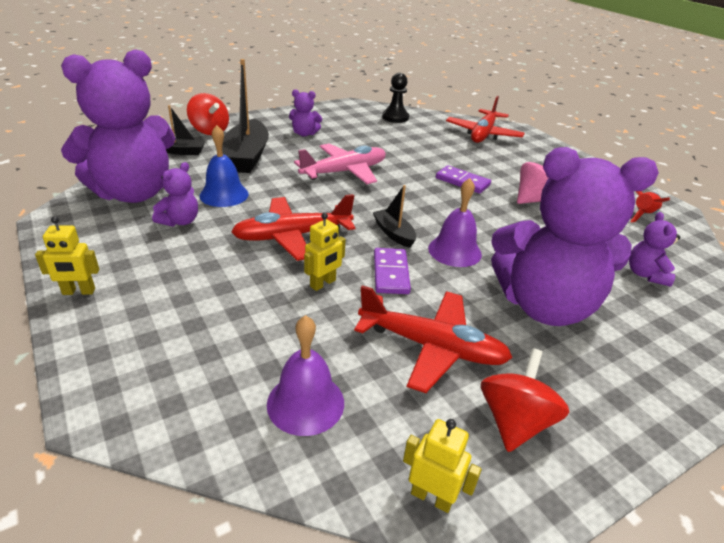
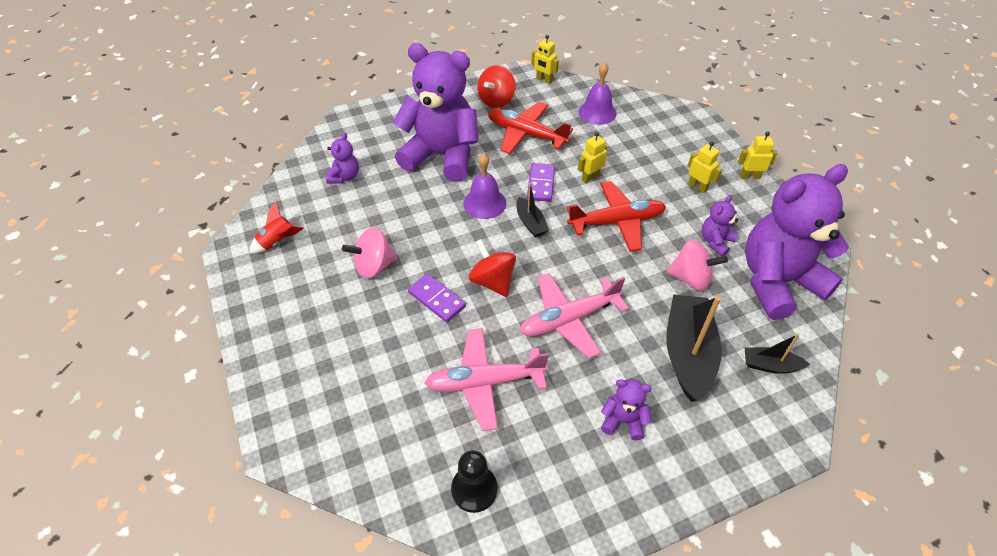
camera: 170 degrees left, 15 degrees up
red spinning top [187,93,229,135] -> red spinning top moved to [469,239,516,297]
blue bell [199,125,249,207] -> pink spinning top [667,240,728,291]
red plane [446,96,525,143] -> none
none -> pink plane [424,328,549,431]
none -> yellow robot [688,142,722,193]

